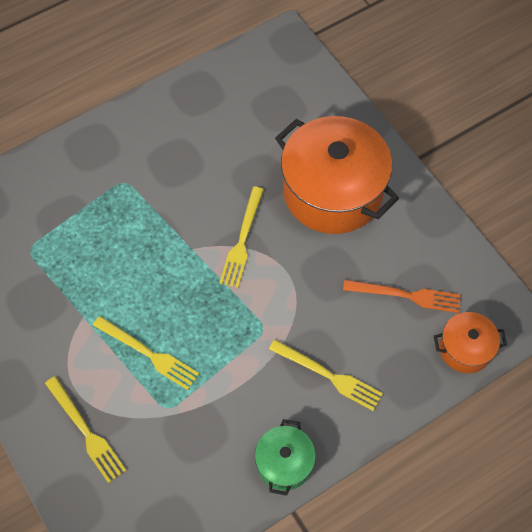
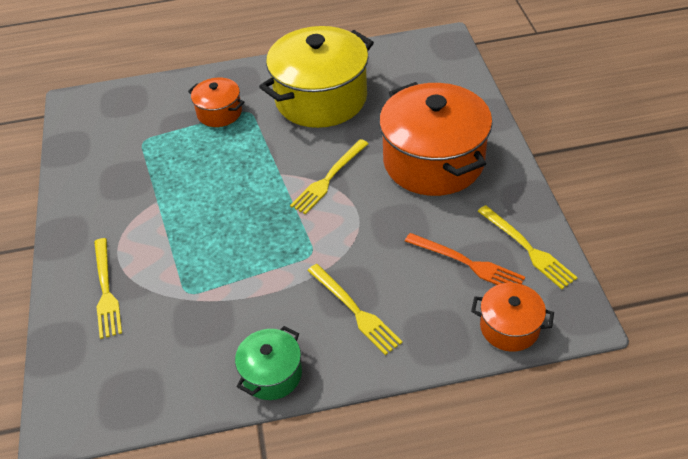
camera: 25 degrees right, 15 degrees down
yellow fork [93,316,199,390] -> yellow fork moved to [478,205,578,289]
none -> orange pot [188,78,245,127]
none -> yellow pot [259,26,374,128]

